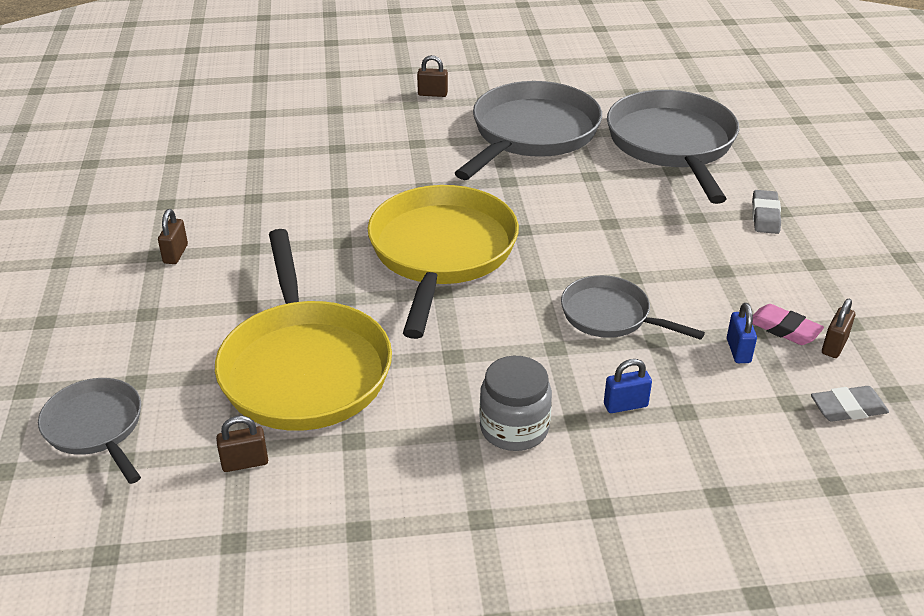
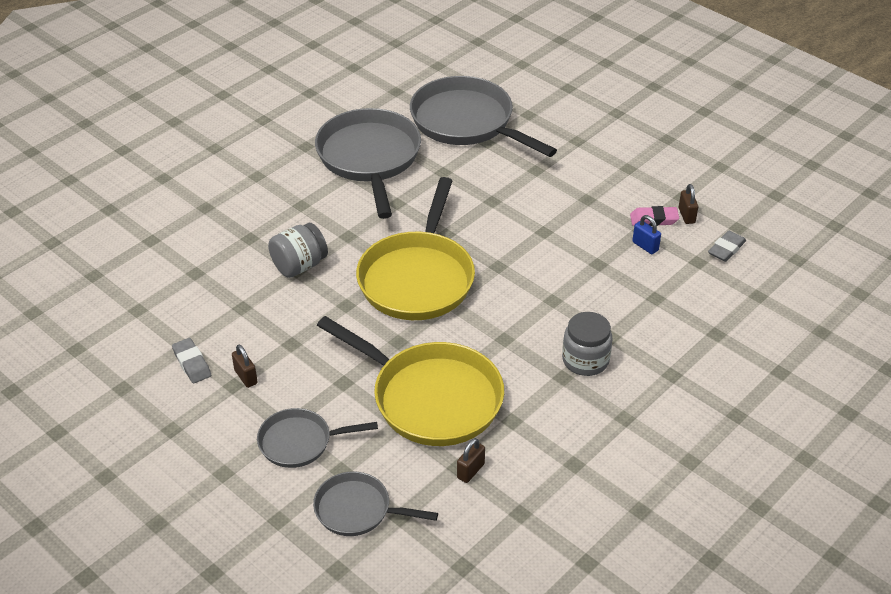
camera: 40 degrees left, 5 degrees up
yellow pan [368,185,519,339] -> yellow pan turned 135 degrees counterclockwise [356,177,475,320]
brown padlock [417,55,448,97] -> none
grey pan [561,275,705,340] -> grey pan moved to [257,408,378,468]
blue padlock [604,359,652,413] -> none
grey eraser [752,190,781,234] -> grey eraser moved to [172,338,211,383]
none -> grey jar [268,223,328,278]

